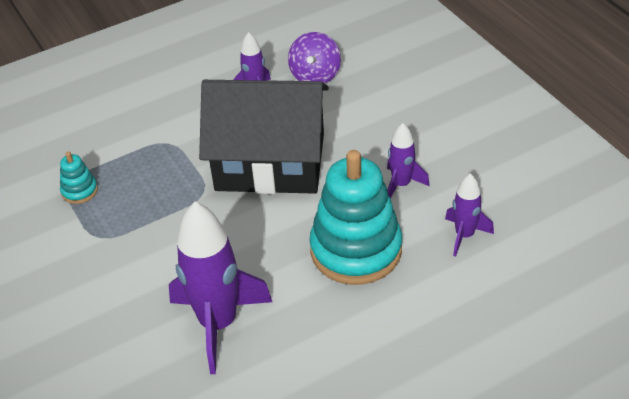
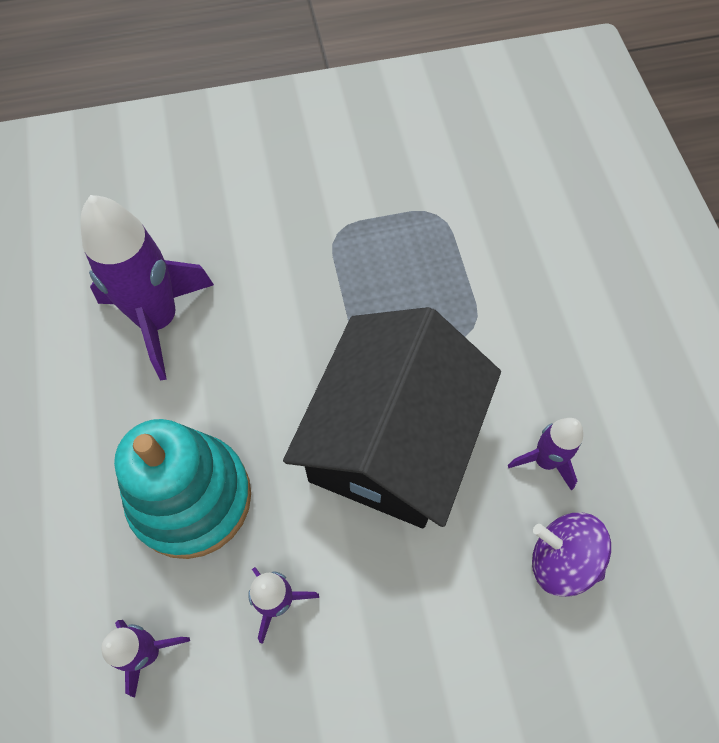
camera: 105 degrees right, 20 degrees up
turquoise stacking toy [60,152,98,204] -> none

